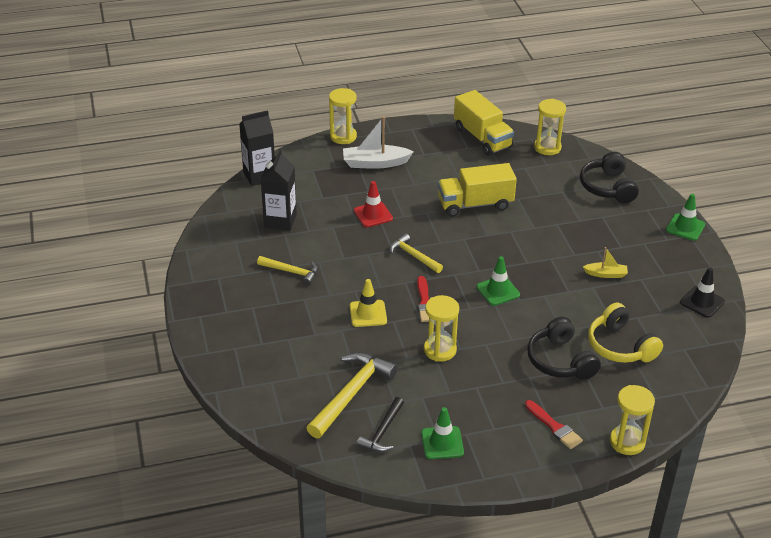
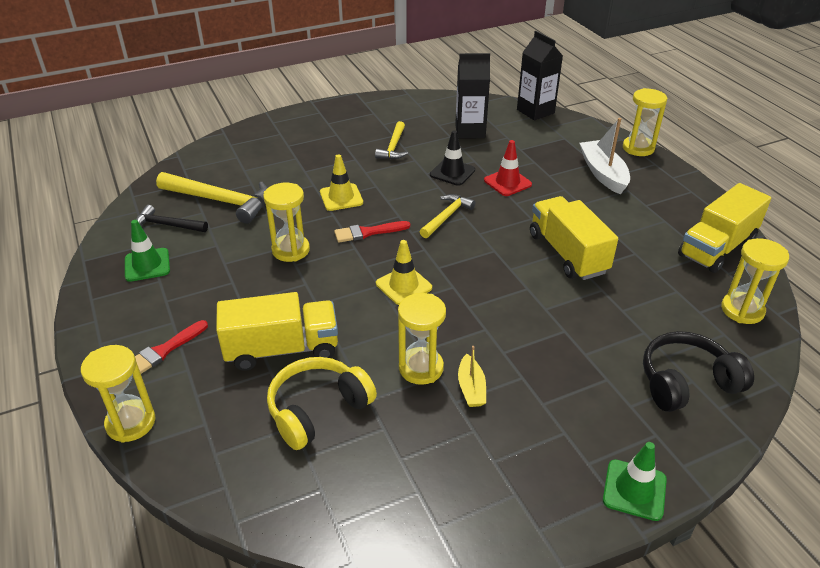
camera: 80 degrees right, 0 degrees up
green traffic cone [477,256,520,306] -> yellow traffic cone [376,240,432,305]
black headphones [527,317,601,380] -> yellow truck [216,292,338,371]
black traffic cone [680,267,725,318] -> black traffic cone moved to [430,130,475,186]
none -> yellow hourglass [398,293,446,385]

